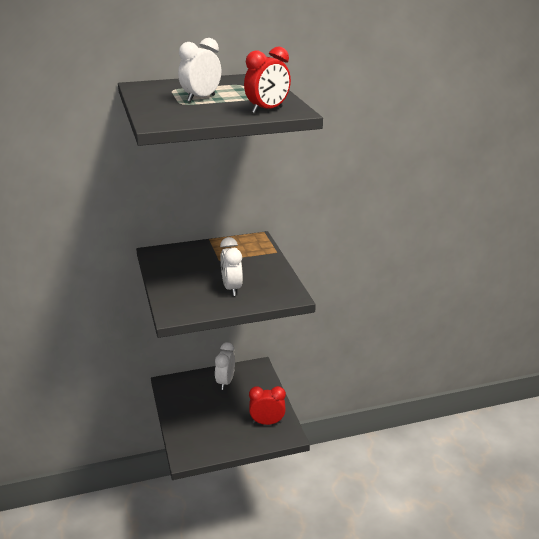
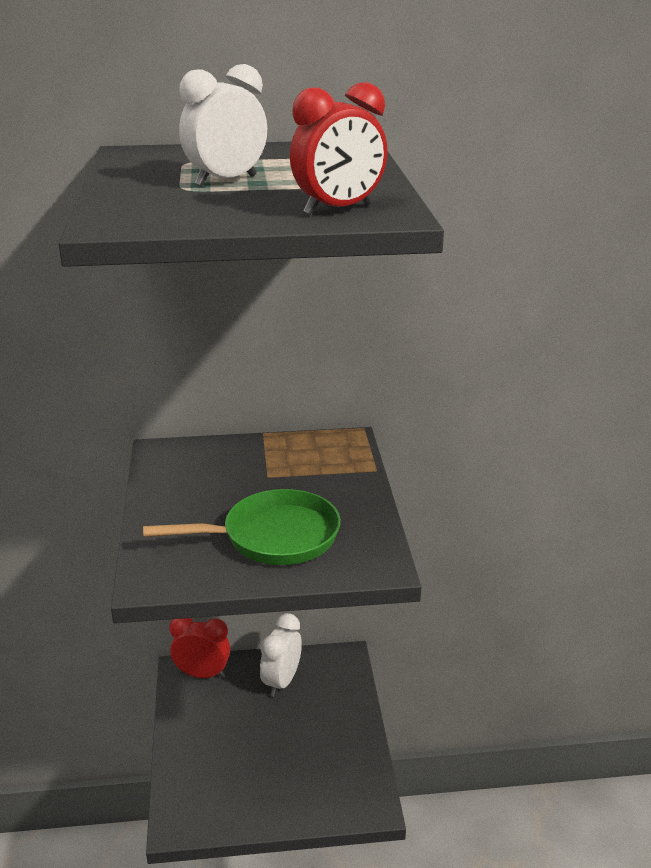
camera: 10 degrees right, 0 degrees up
white clock [220,237,243,296] -> green pan [143,489,341,565]
red clock [249,386,286,425] -> red clock moved to [169,618,230,678]

